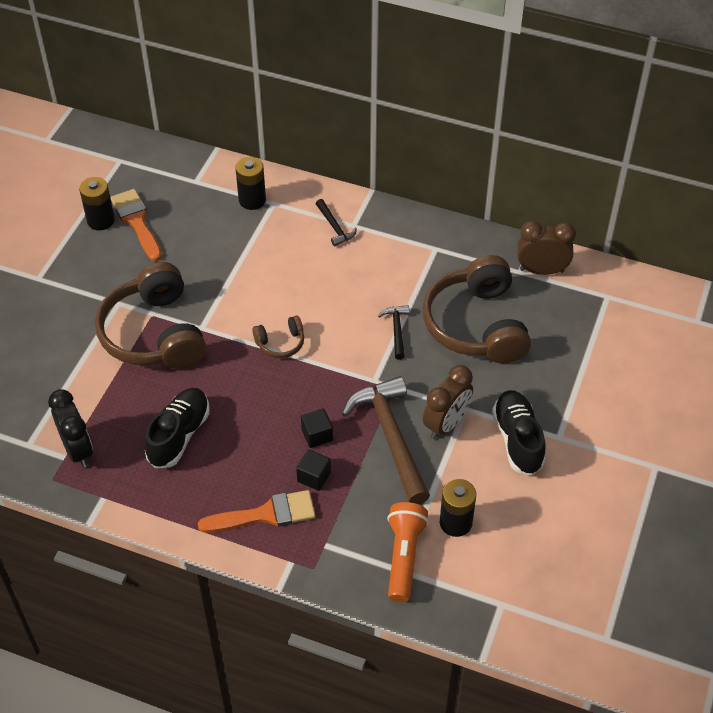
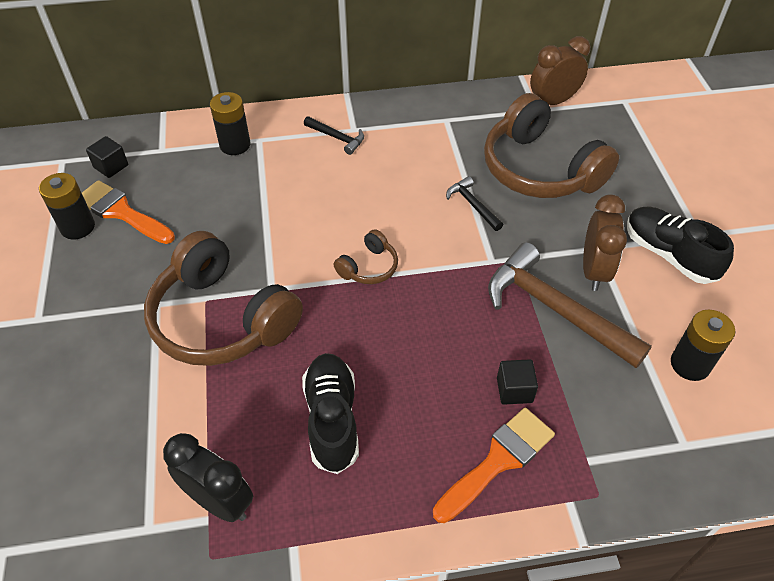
camera: 30 degrees left, 0 degrees up
black cube [301,408,333,448] -> black cube moved to [86,136,128,178]
orange flashlight [387,502,429,602] -> none

